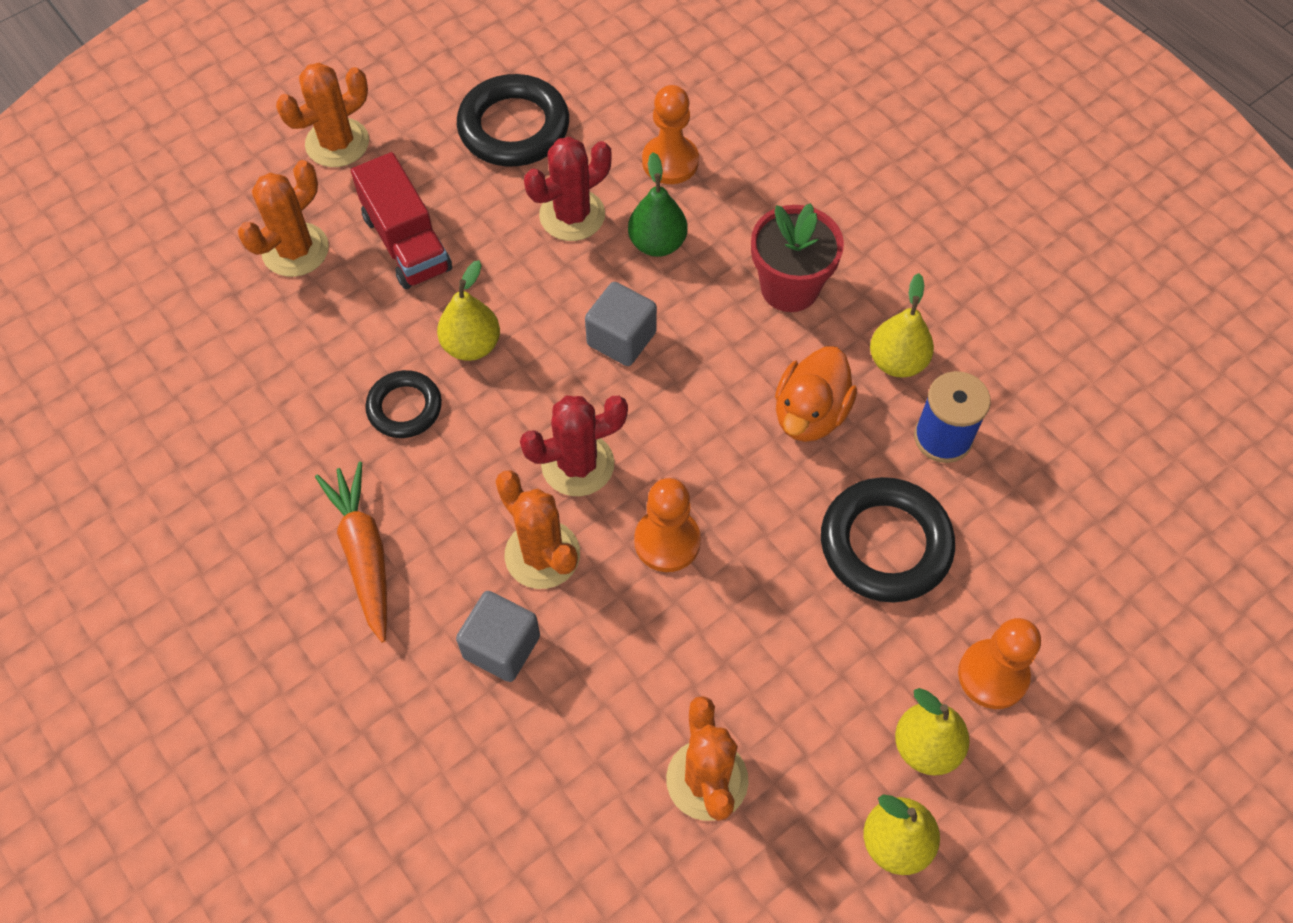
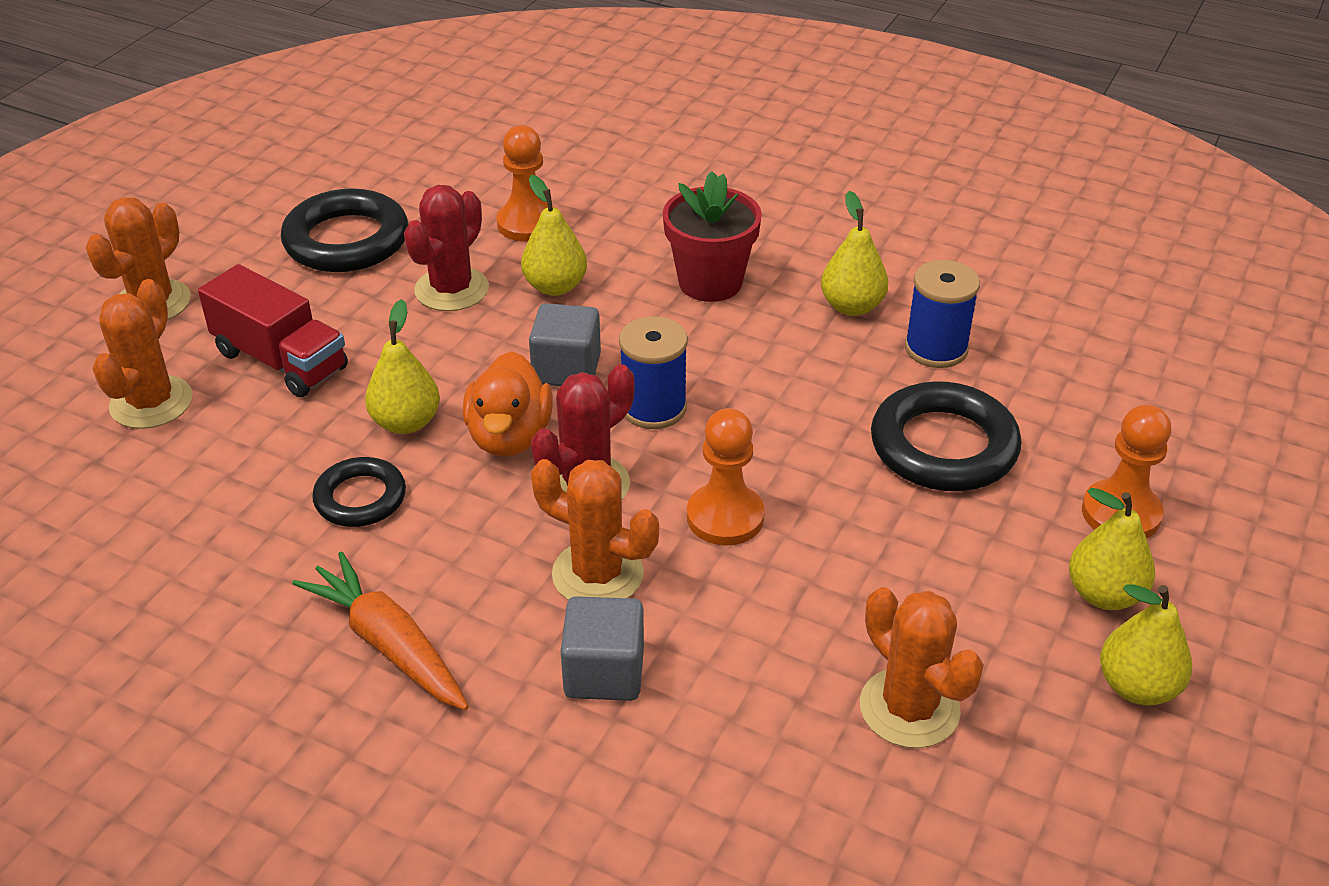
camera: 25 degrees left, 20 degrees down
green pear [628,152,687,257] -> yellow pear [521,175,587,296]
orange duck [775,346,857,442] -> orange duck moved to [463,351,553,457]
none -> blue spool [619,316,688,429]

